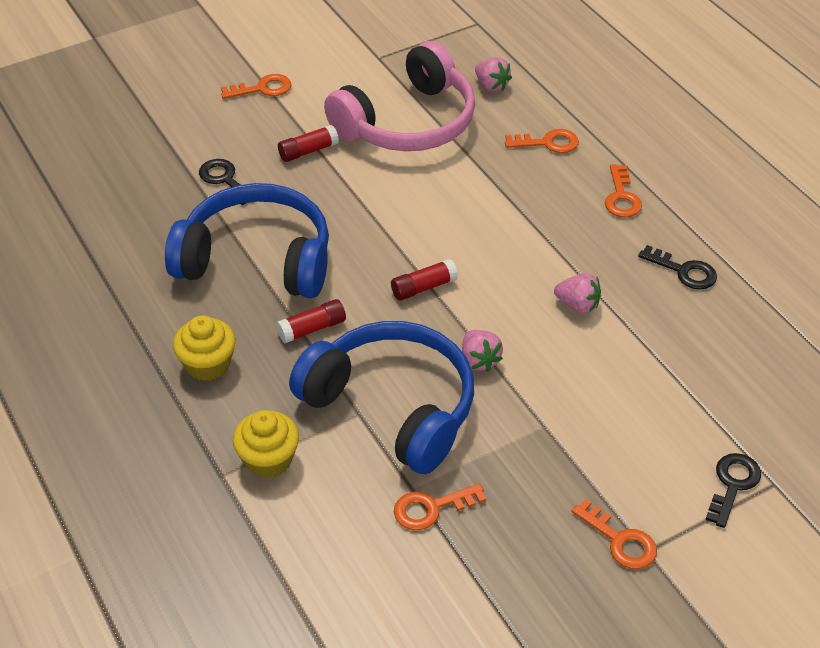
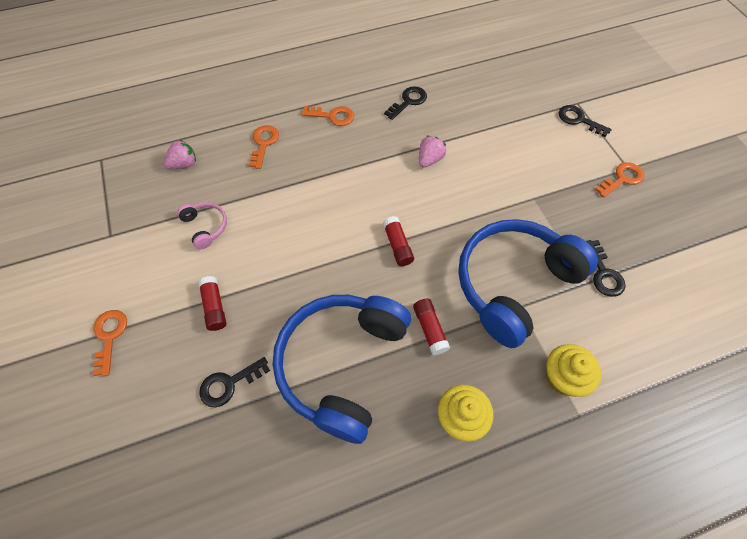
camera: 80 degrees left, 15 degrees up
pink headphones [324,41,475,151] -> pink headphones [177,202,227,249], size x0.42
orange key [394,483,486,530] -> black key [586,240,625,297]
pink strawberry [462,330,503,372] -> none

